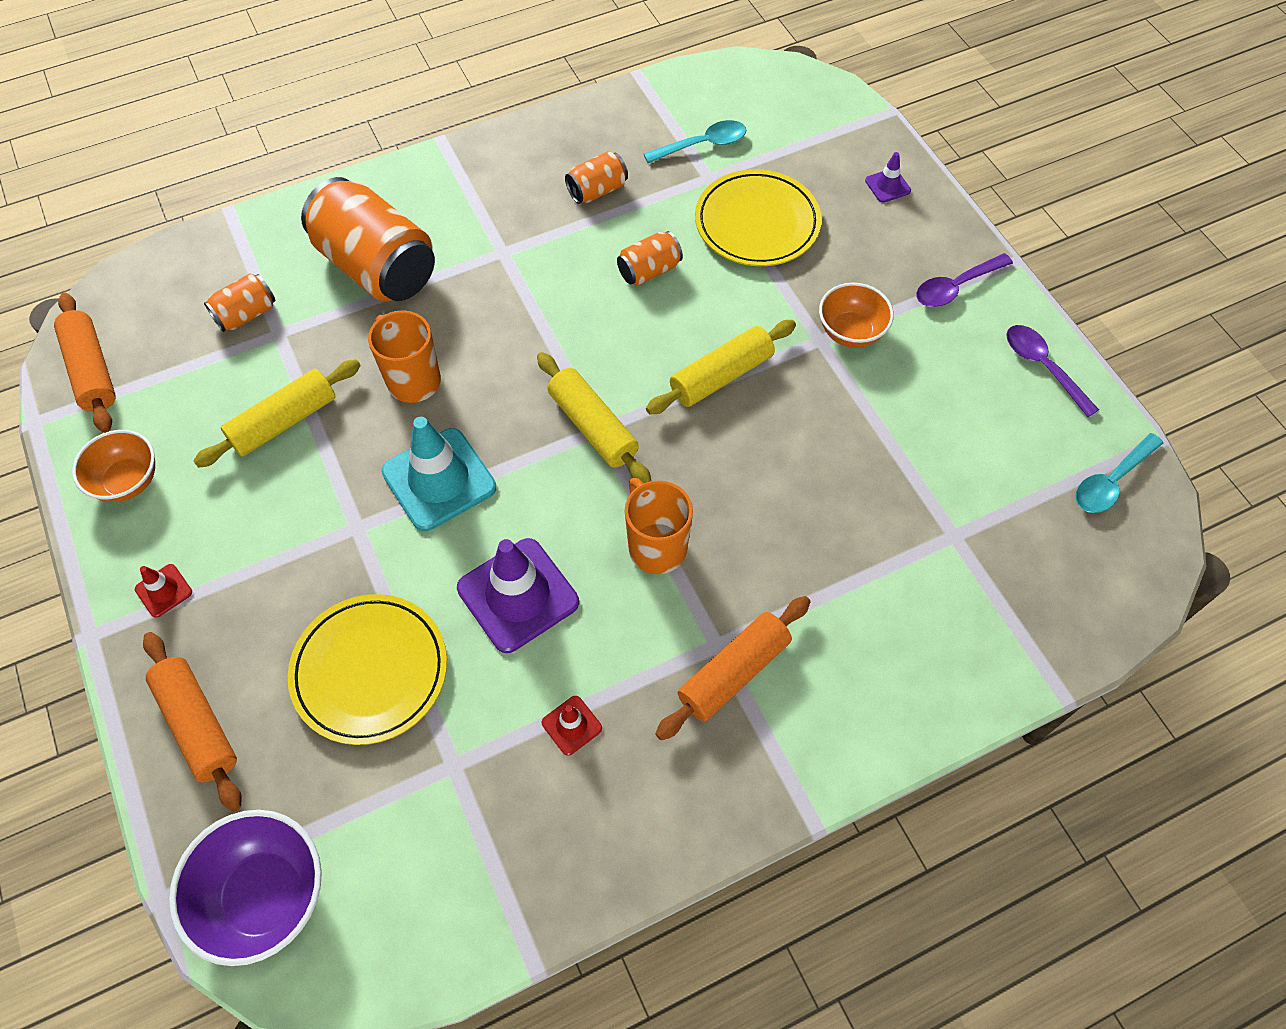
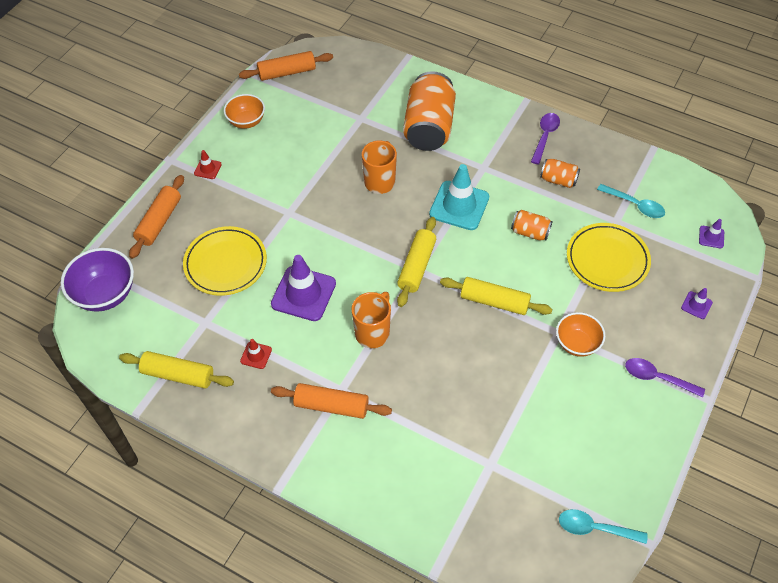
camera: 55 degrees right, 5 degrees down
orange rolling pin [54,293,116,433] -> orange rolling pin turned 45 degrees clockwise [239,51,333,81]
yellow rolling pin [193,359,361,468] -> yellow rolling pin moved to [119,351,234,389]
orange can [204,273,276,332] -> none
turquoise traffic cone [381,417,496,531] -> turquoise traffic cone moved to [429,164,489,230]
purple spoon [1006,325,1099,417] -> purple spoon moved to [531,113,560,165]
none -> purple traffic cone [699,219,724,248]

